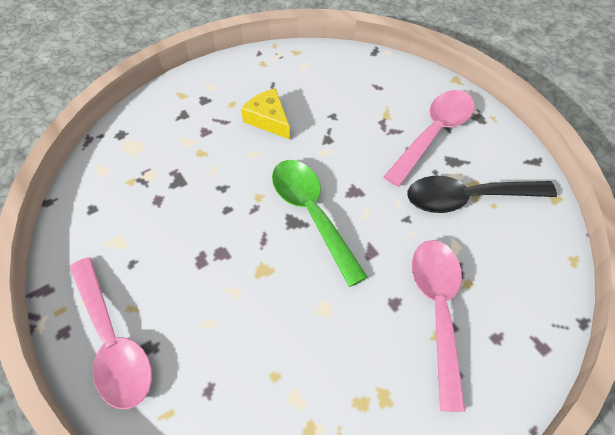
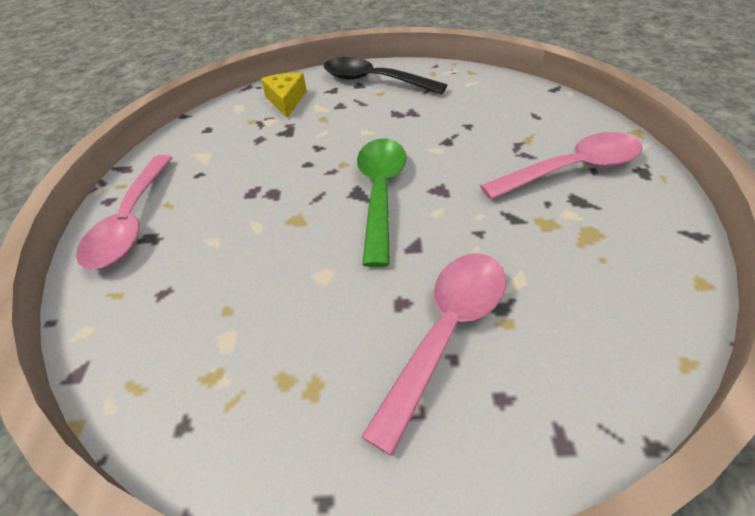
camera: 35 degrees right, 10 degrees down
yellow cheese [241,88,290,139] -> yellow cheese moved to [261,73,307,118]
black spoon [407,176,557,213] -> black spoon moved to [324,57,447,94]

